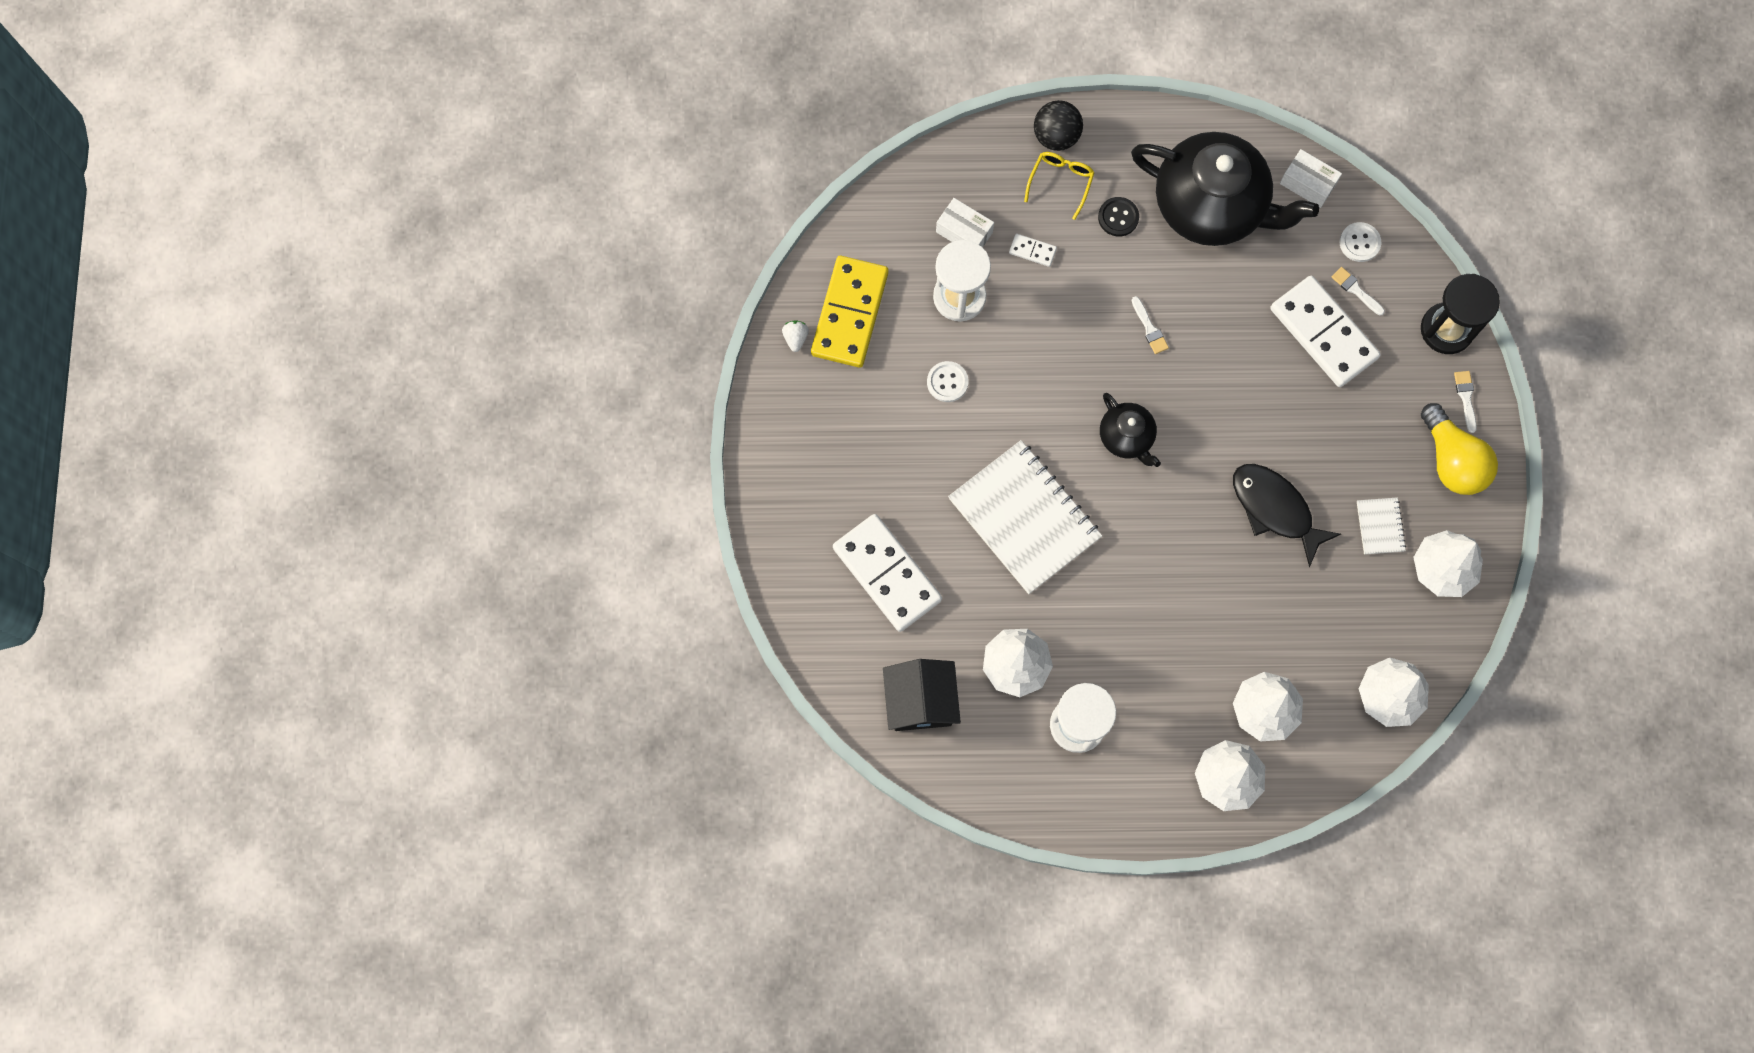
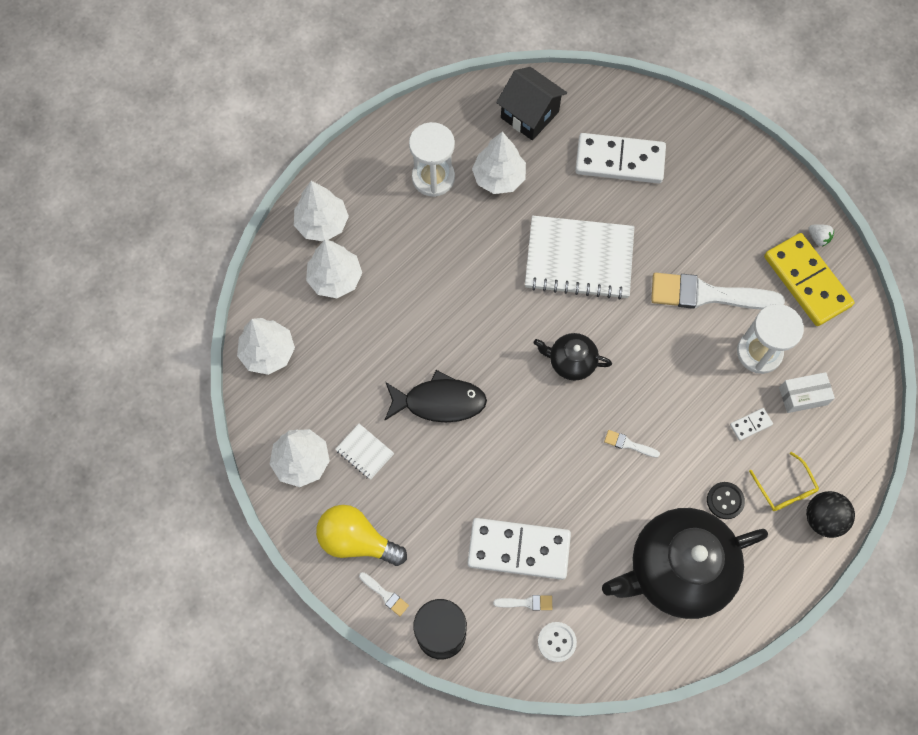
camera: 135 degrees right, 5 degrees down
white button [927,361,969,402] -> white brush [651,273,785,309]
white box [1280,149,1342,208] -> none

